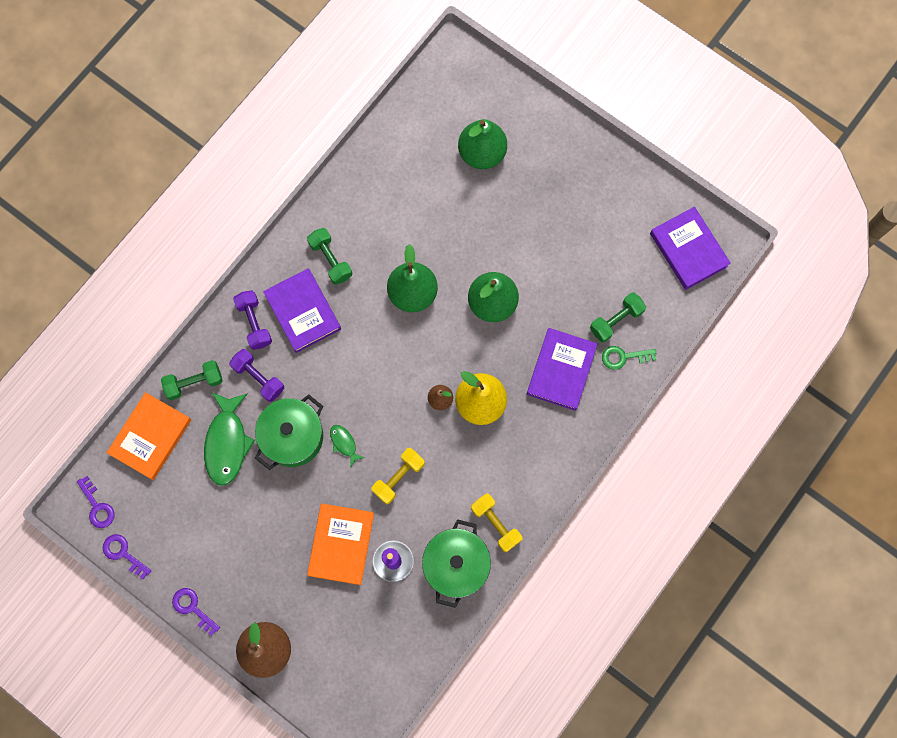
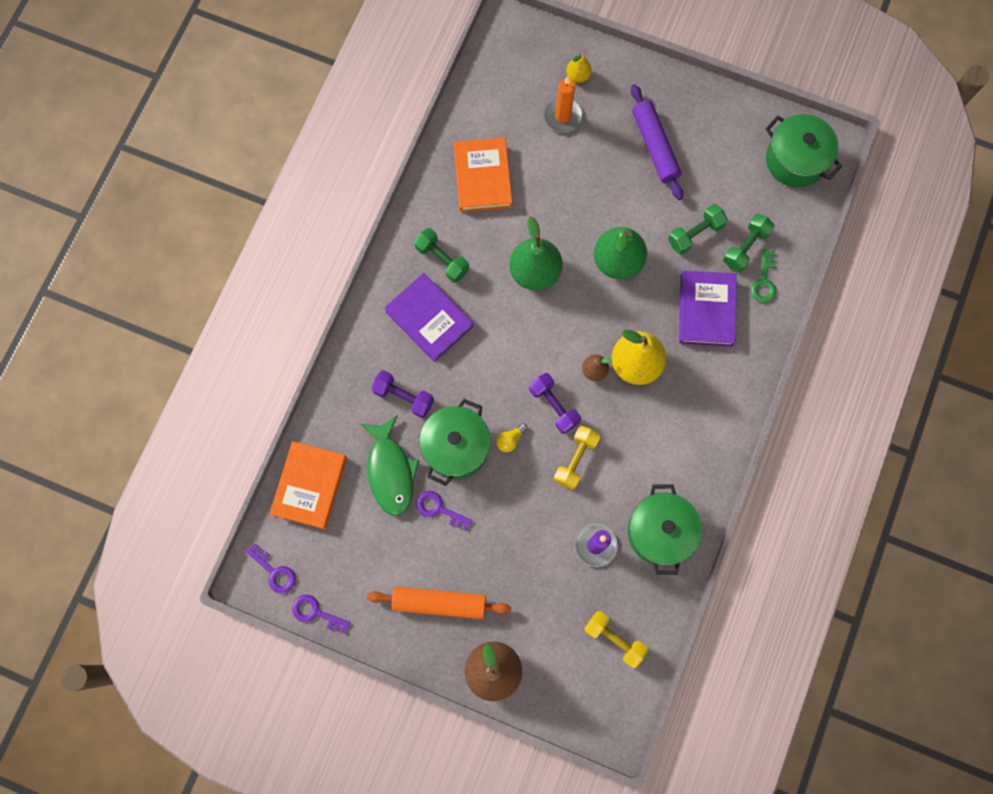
camera: 15 degrees left, 0 degrees up
green dumbbell [161,360,223,400] -> green dumbbell moved to [668,204,728,254]
purple key [172,588,220,636] -> purple key moved to [416,491,472,531]
purple dumbbell [233,290,272,350] -> purple dumbbell moved to [529,373,581,434]
orange book [307,503,374,585] -> orange book moved to [454,138,512,212]
green fish [330,425,365,468] -> yellow light bulb [496,423,527,452]
green pear [458,119,507,169] -> orange candle [544,76,583,132]
yellow dumbbell [471,493,522,552] -> yellow dumbbell moved to [584,611,649,668]
green key [602,346,656,370] -> green key turned 60 degrees counterclockwise [751,249,776,303]
purple book [650,207,731,290] -> green pot [765,114,842,187]
none -> orange rolling pin [367,587,511,619]
none -> yellow pear [567,54,592,83]
none -> purple rolling pin [631,84,683,200]

